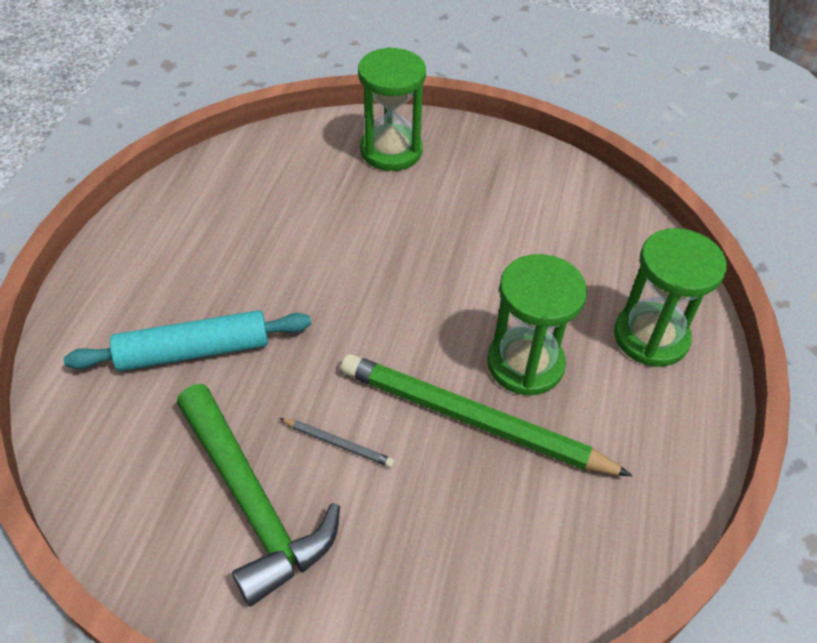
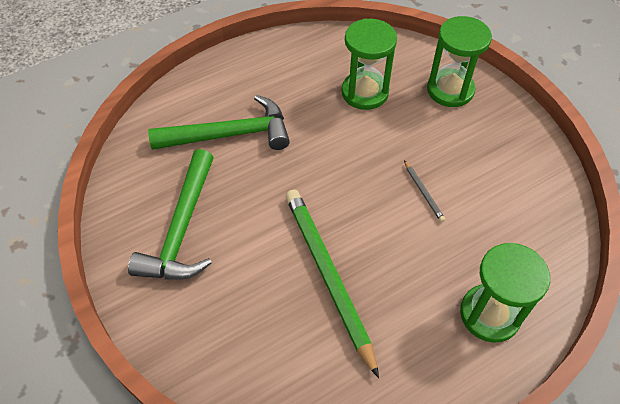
camera: 45 degrees right, 5 degrees up
turquoise rolling pin [64,310,311,371] -> green hammer [148,95,290,150]
grey pencil [279,418,394,467] -> grey pencil moved to [404,160,445,222]
green hourglass [487,254,587,396] -> green hourglass moved to [342,19,397,110]

